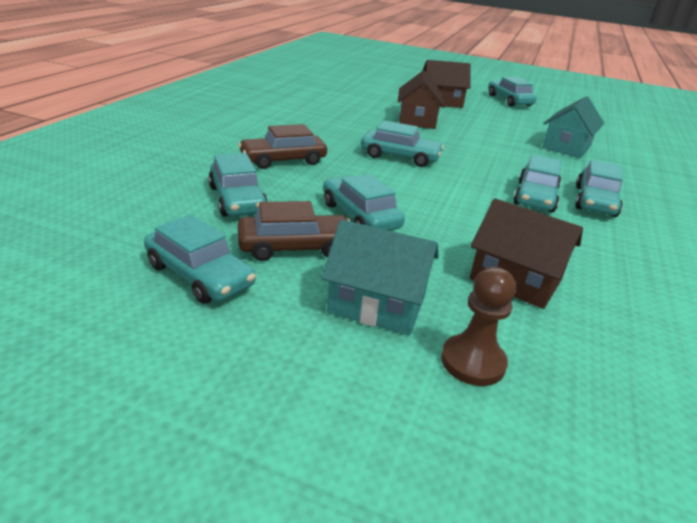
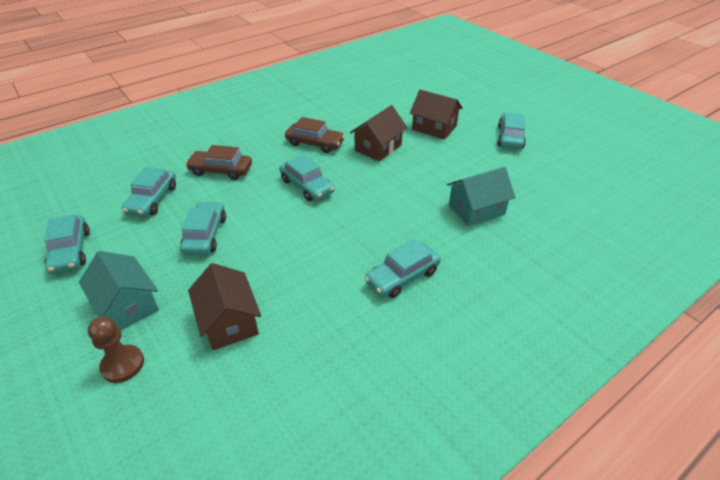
camera: 35 degrees right, 10 degrees up
brown car [238,201,350,261] -> brown car moved to [285,117,345,153]
turquoise car [513,155,561,212] -> none

